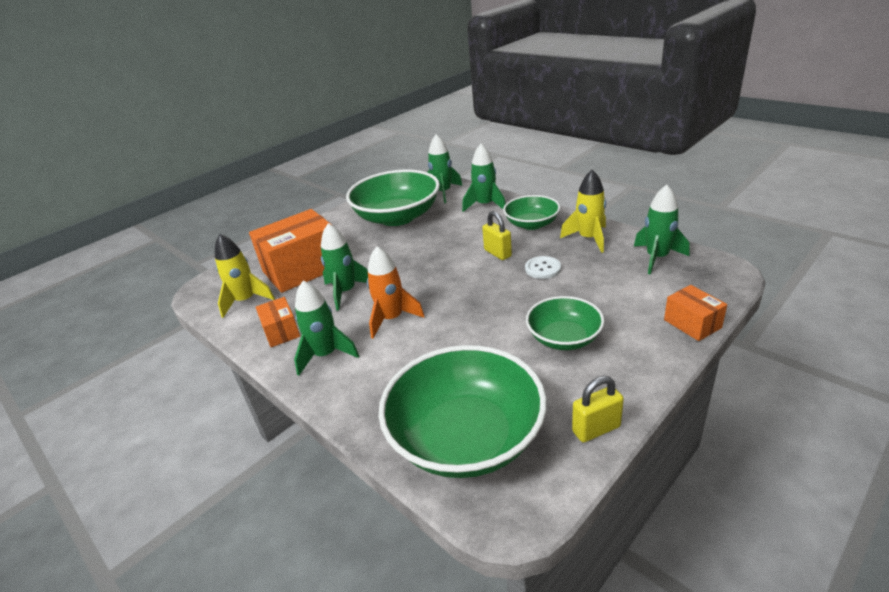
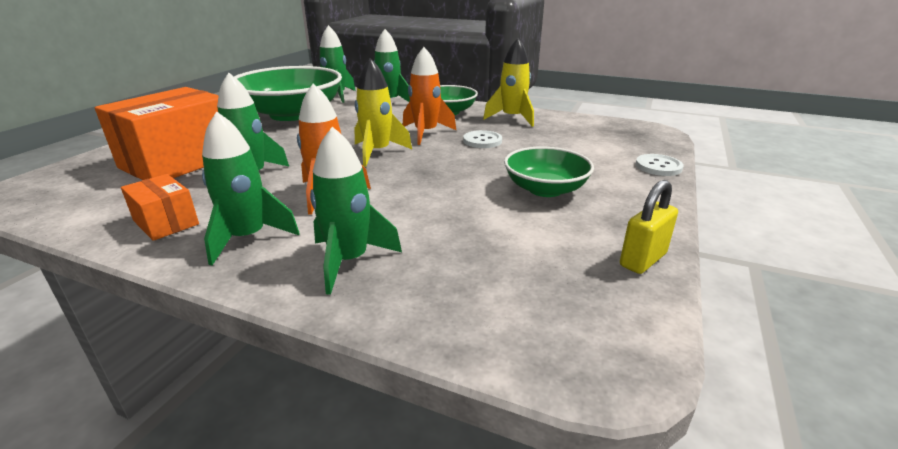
camera: 25 degrees left, 5 degrees down
yellow rocket [215,234,275,318] -> yellow rocket moved to [355,58,412,167]
green bowl [379,345,547,478] -> none
yellow padlock [482,211,512,260] -> orange rocket [403,47,456,145]
green rocket [634,185,689,275] -> green rocket moved to [310,126,402,295]
orange box [664,285,727,341] -> white button [636,154,684,176]

